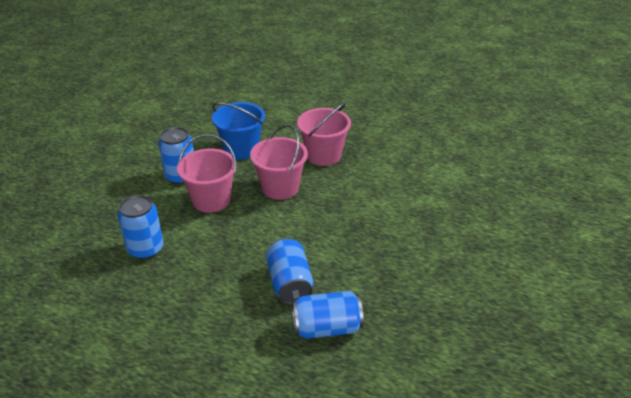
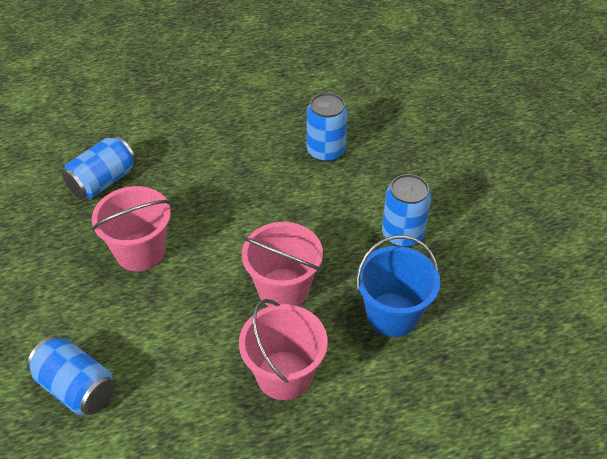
camera: 140 degrees right, 10 degrees up
pink bucket [177,134,237,213] -> pink bucket moved to [92,186,171,272]
blue can [266,238,313,305] -> blue can moved to [27,336,115,415]

